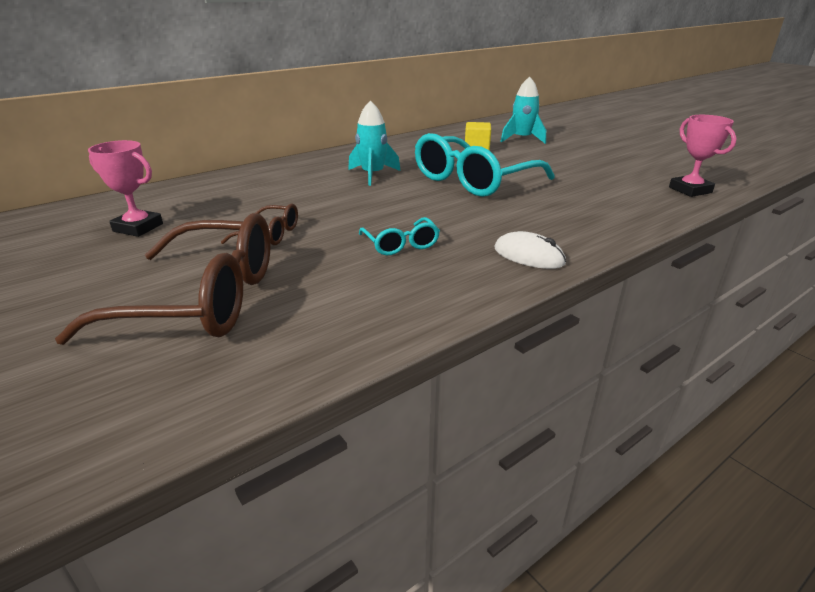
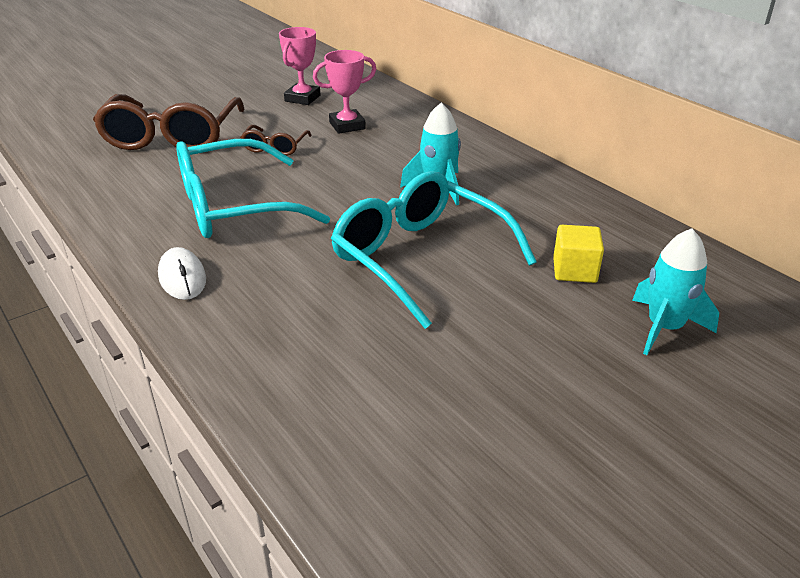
camera: 90 degrees right, 5 degrees up
turquoise glasses [359,217,440,255] -> turquoise glasses [176,139,330,238], size x2.14
white mouse [494,231,566,269] -> white mouse turned 60 degrees counterclockwise [158,247,206,300]
pink trophy [669,115,737,197] -> pink trophy moved to [313,50,376,134]

